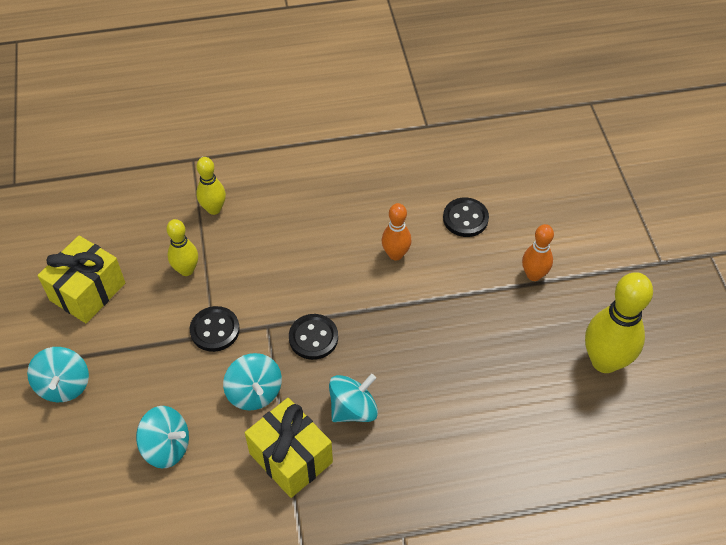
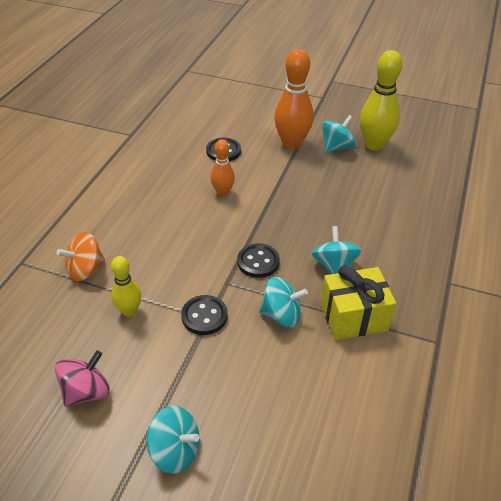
camera: 60 degrees left, 10 degrees down
yellow gift [37,235,125,323] -> pink spinning top [55,351,110,407]
turquoise spinning top [136,406,189,468] -> turquoise spinning top moved to [322,115,356,153]
yellow bowling pin [196,157,226,215] -> orange spinning top [57,232,105,281]
orange bowling pin [522,224,554,281] -> orange bowling pin [274,49,314,149], size x1.75

